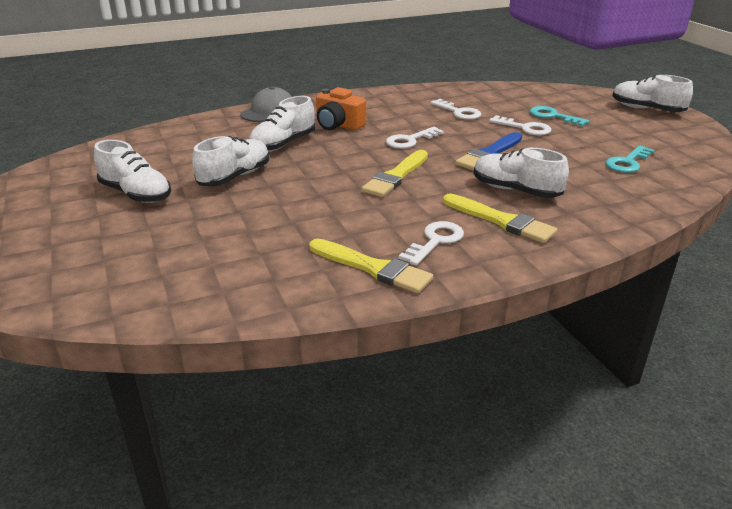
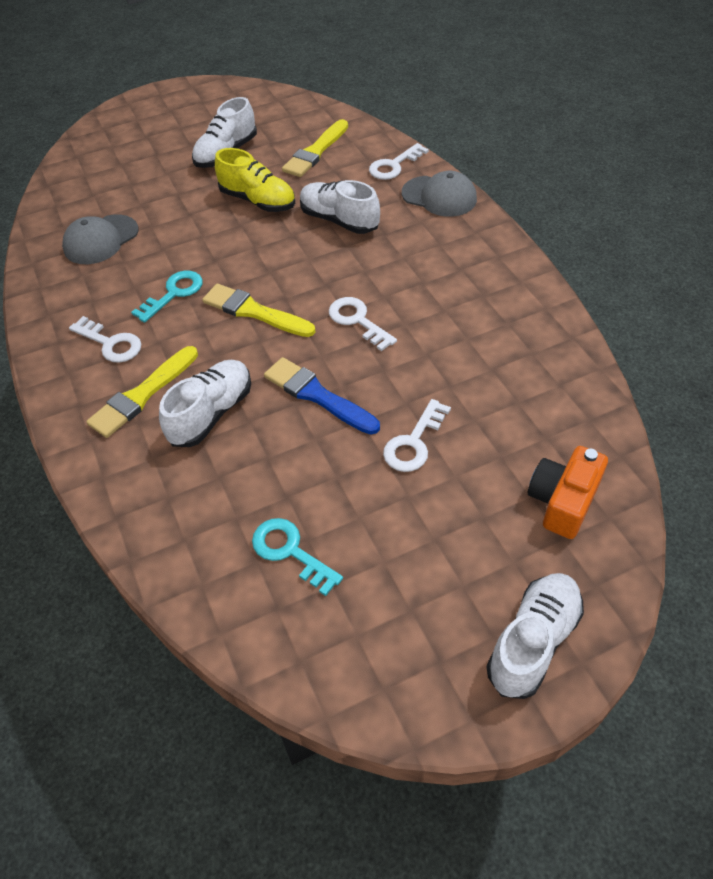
camera: 90 degrees right, 20 degrees up
white shoe [192,136,269,186] -> yellow shoe [215,148,295,212]
yellow brush [309,238,433,294] -> yellow brush moved to [282,119,348,177]
orange camera [316,87,366,130] -> orange camera moved to [528,446,608,539]
white key [430,99,481,120] -> white key moved to [369,143,429,180]
turquoise key [530,106,590,127] -> turquoise key moved to [131,271,203,323]
none -> grey cap [62,215,138,264]

